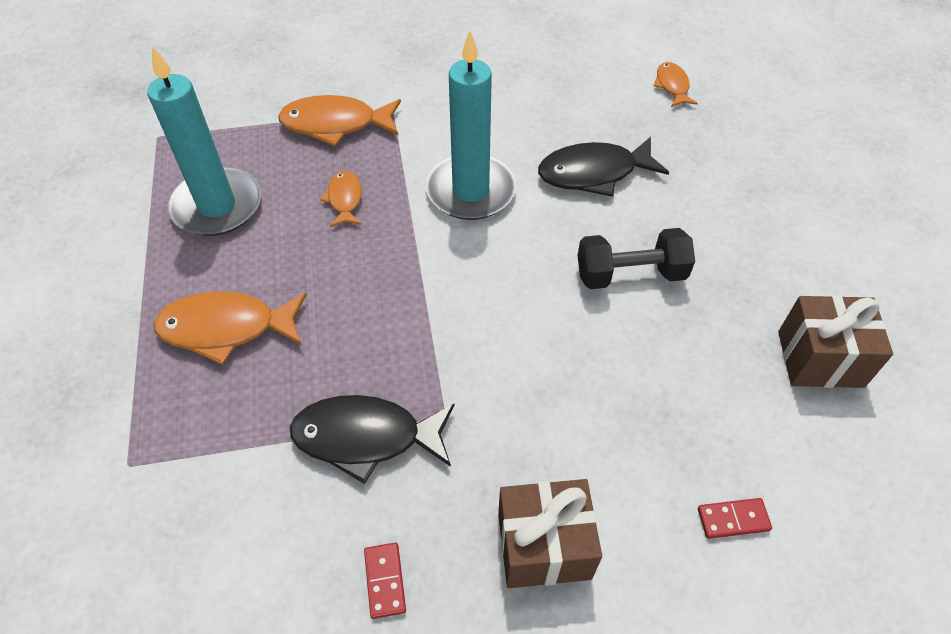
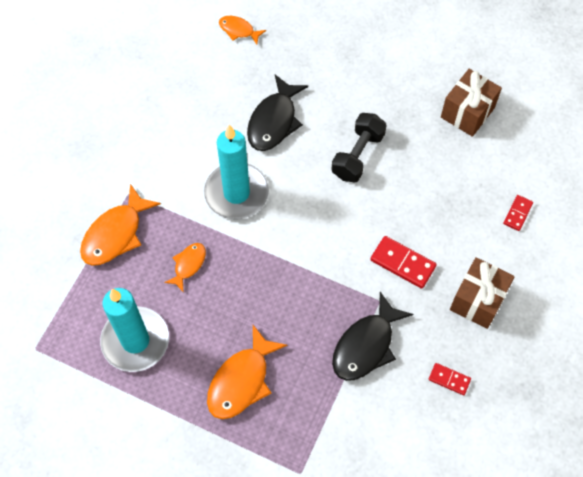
camera: 55 degrees left, 10 degrees up
orange fish [320,171,362,227] -> orange fish turned 90 degrees clockwise [164,243,206,293]
none -> red domino [370,236,437,289]

